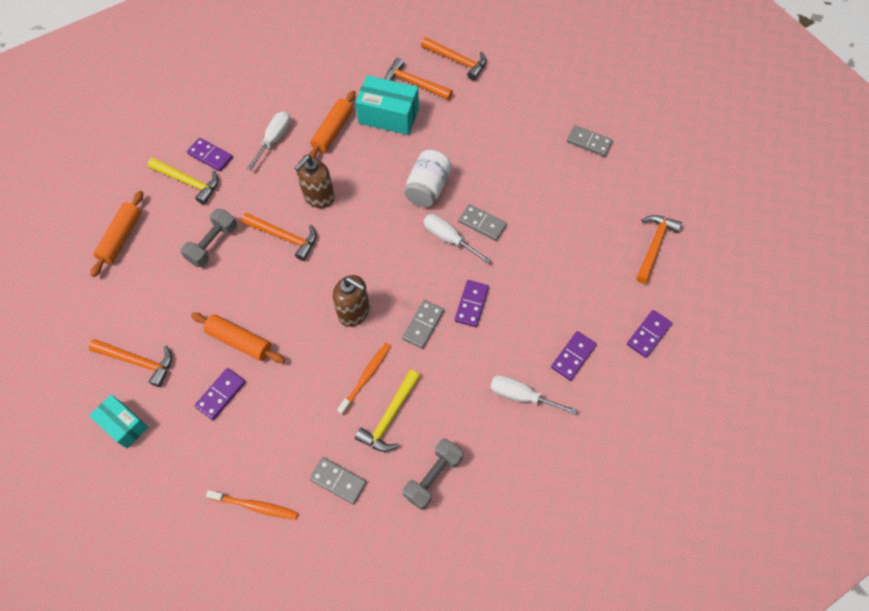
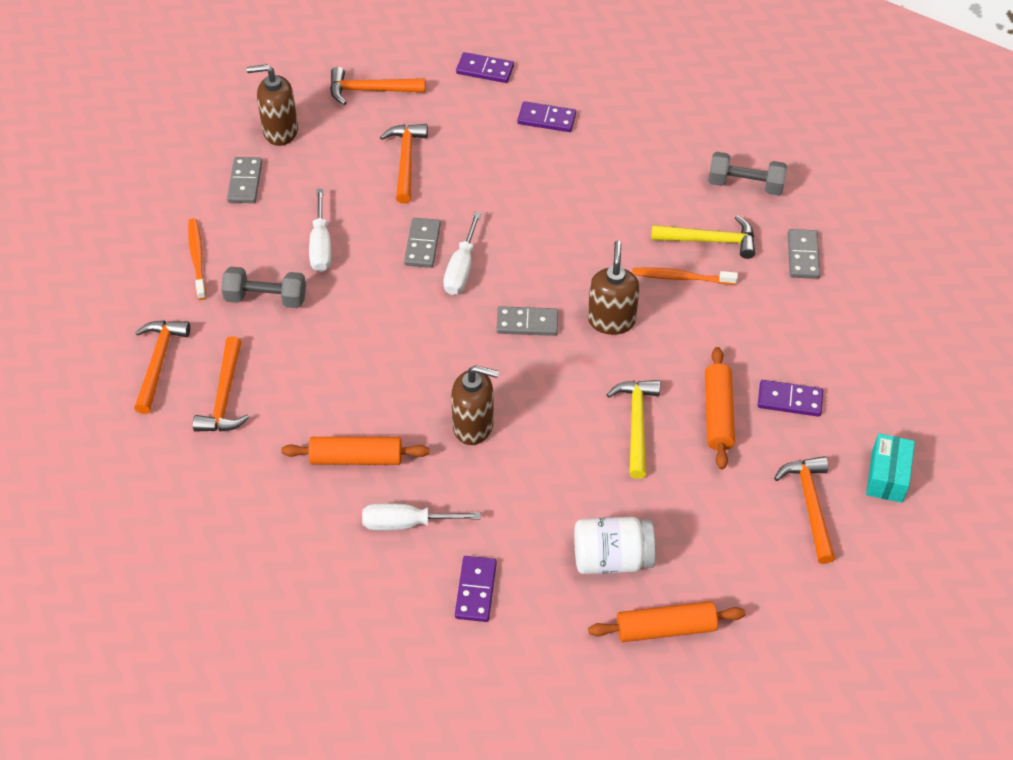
camera: 115 degrees left, 10 degrees down
yellow hammer [148,158,219,205] -> yellow hammer moved to [607,380,660,479]
grey dumbbell [181,209,237,267] -> grey dumbbell moved to [221,266,306,308]
orange toothbrush [206,490,298,520] -> orange toothbrush moved to [188,218,206,300]
orange hammer [242,213,317,261] -> orange hammer moved to [380,124,428,204]
turquoise box [355,75,419,135] -> none
grey domino [402,300,444,349] -> grey domino moved to [496,306,558,336]
white jar [404,150,452,207] -> white jar moved to [574,517,656,574]
purple domino [455,280,489,327] -> none
white screwdriver [490,375,577,415] -> white screwdriver moved to [309,189,331,272]
none -> brown soap dispenser [247,64,298,146]

